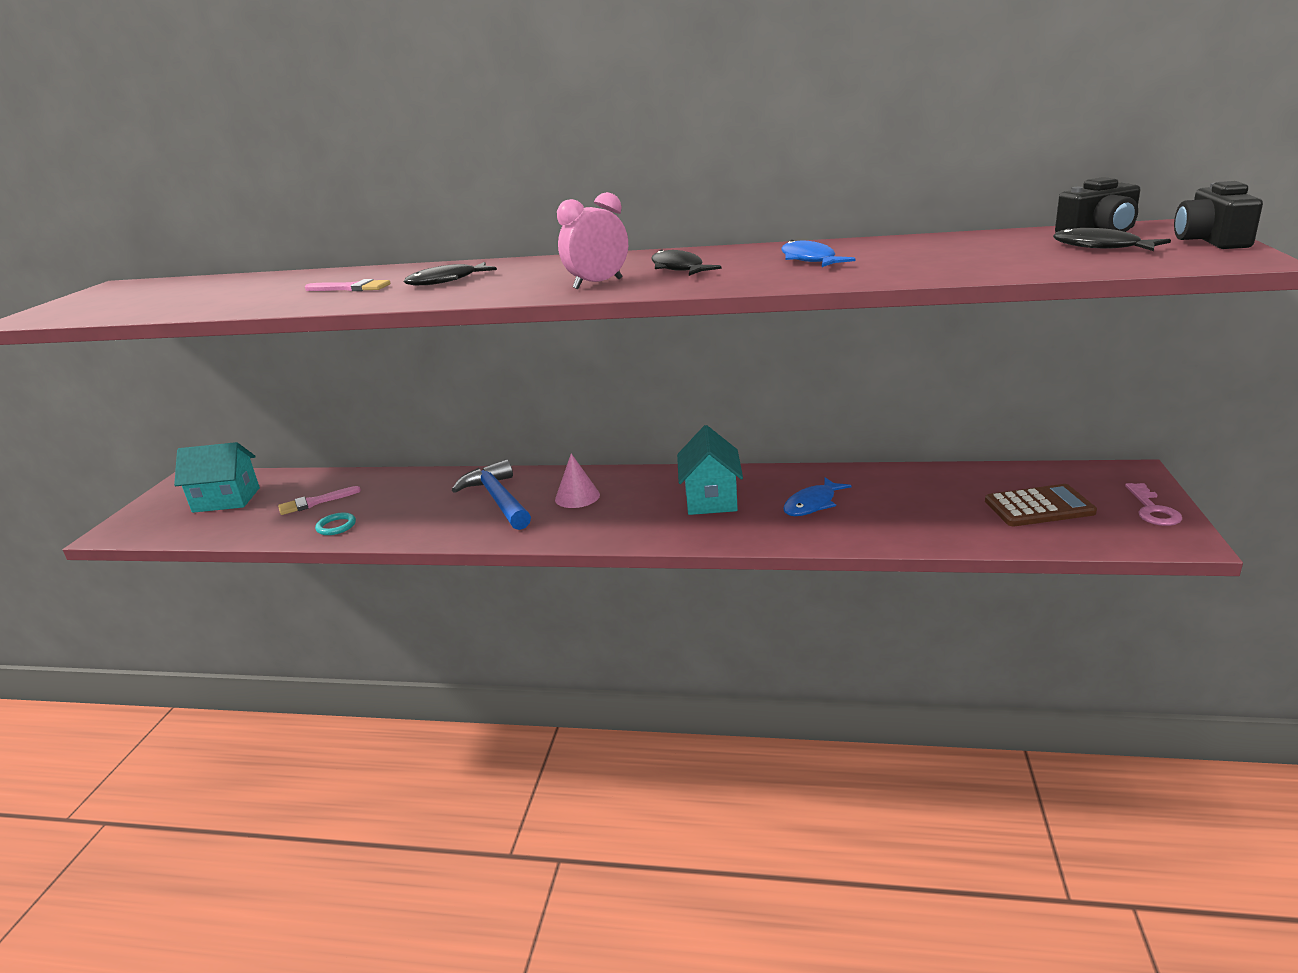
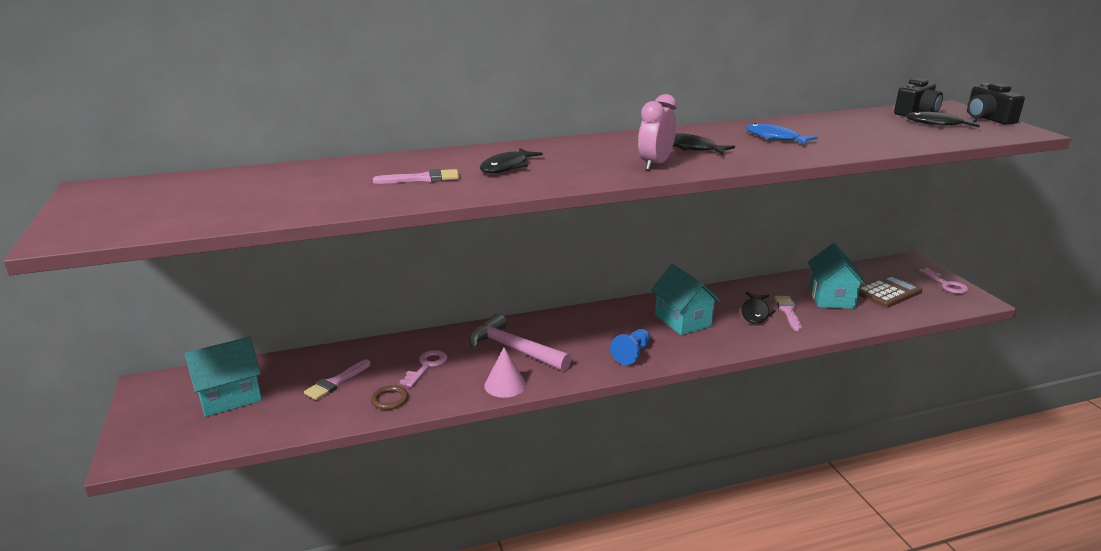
camera: 30 degrees left, 0 degrees up
turquoise ring [315,513,356,535] -> brown ring [371,385,408,410]
blue hammer [452,459,531,530] -> pink hammer [469,313,572,371]
pink cone [555,454,600,508] -> pink cone moved to [484,347,526,398]
blue fish [783,477,851,516] -> black fish [741,292,776,324]
none -> pink key [400,350,447,387]
none -> blue pawn [610,329,650,365]
none -> pink brush [774,296,802,331]
none -> turquoise house [808,243,866,309]

